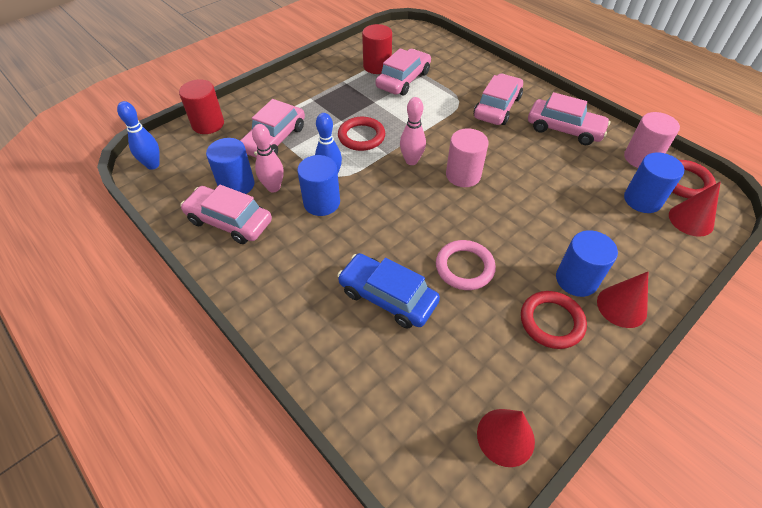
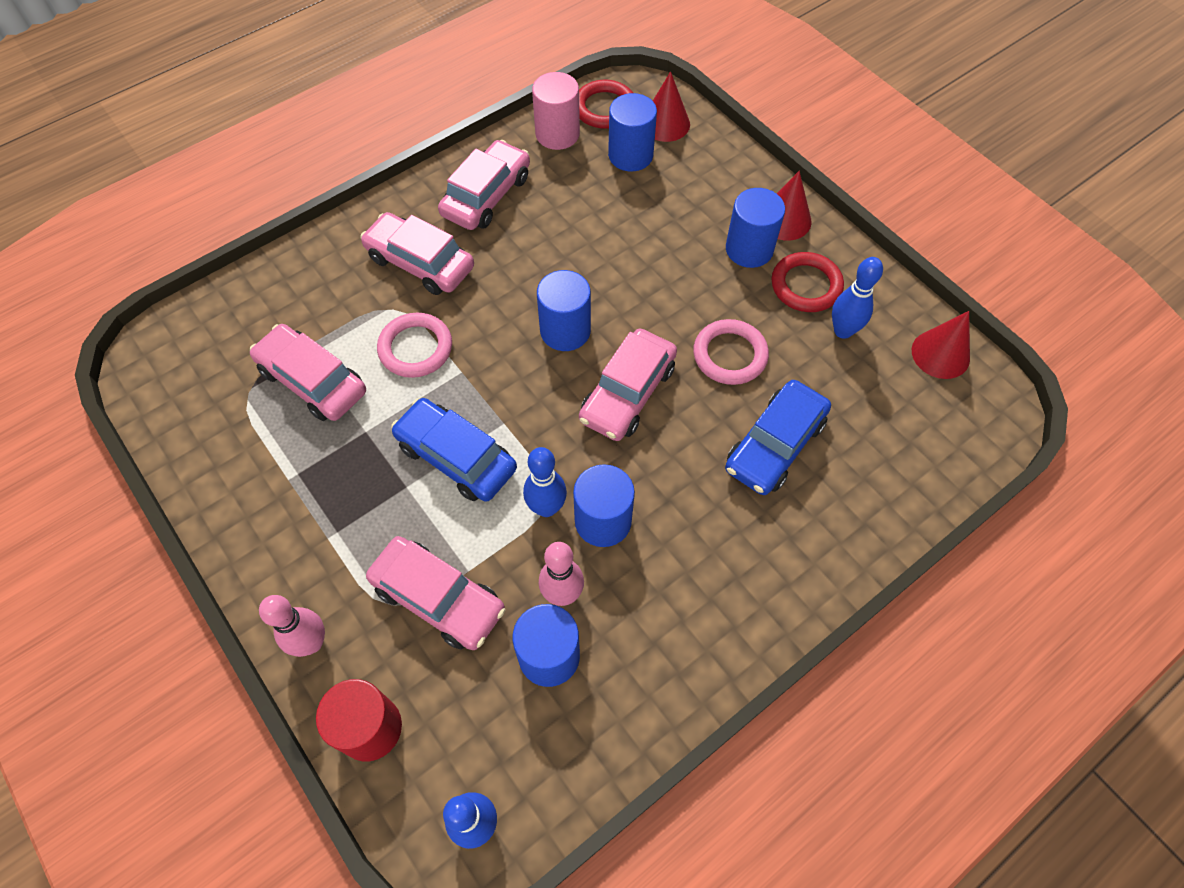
camera: 85 degrees left, 10 degrees up
pink car [180,185,272,244] -> pink car moved to [579,329,677,441]
red ring [338,117,385,151] -> blue car [391,398,517,502]
red cylinder [362,24,392,74] -> none
pink bowling pin [400,97,426,165] -> pink bowling pin moved to [259,595,325,657]
pink cylinder [446,128,488,187] -> blue cylinder [537,270,591,351]
none -> pink ring [377,313,452,378]
none -> blue bowling pin [832,257,883,339]

